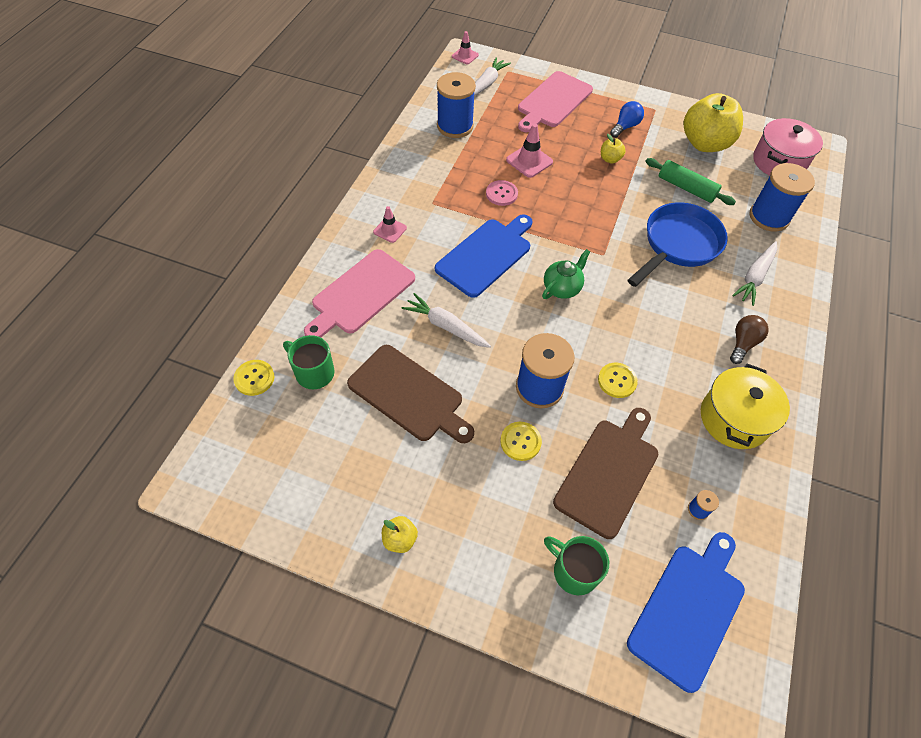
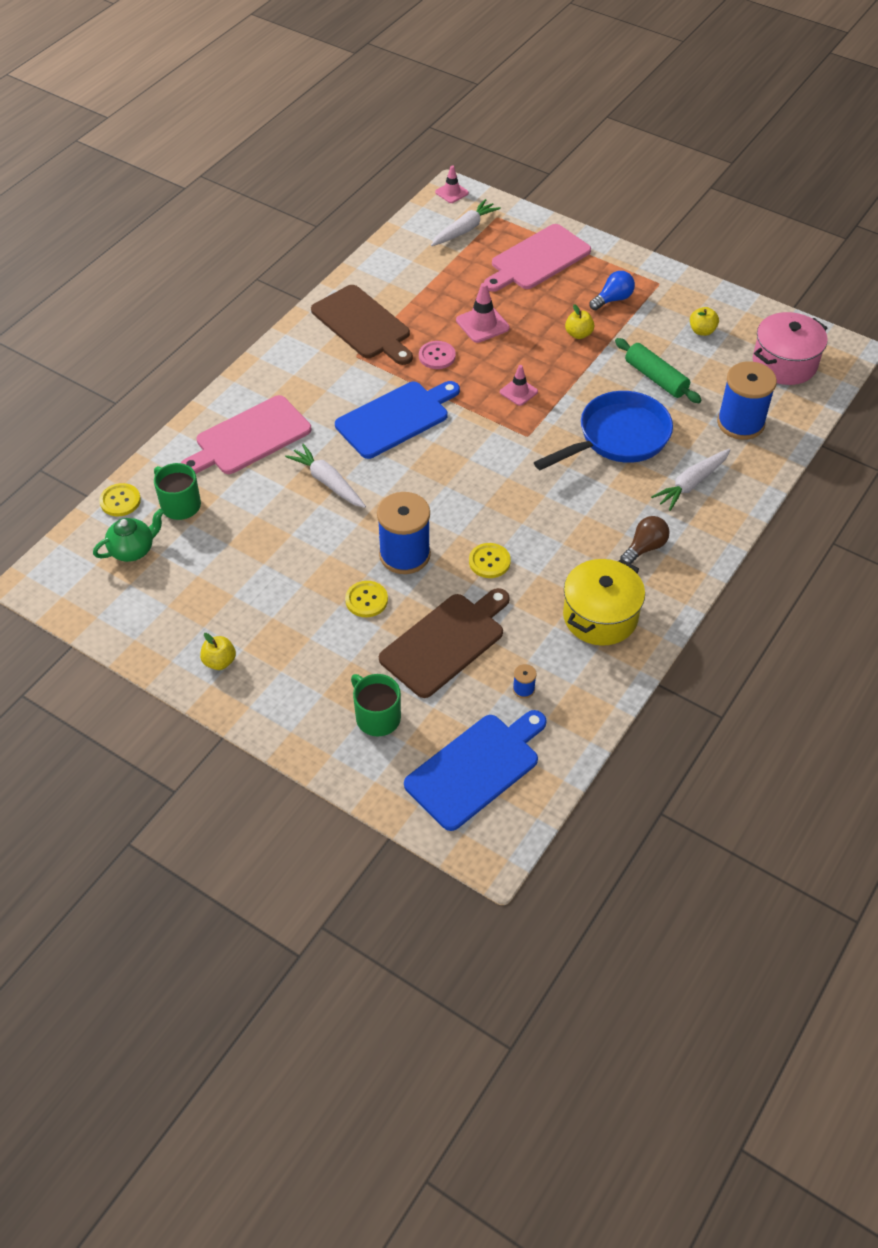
camera: 15 degrees right, 5 degrees down
brown cutting board [347,345,474,443] -> brown cutting board moved to [311,285,413,365]
pink traffic cone [373,206,407,243] -> pink traffic cone moved to [500,365,538,406]
blue spool [437,72,476,138] -> none
green teapot [542,249,590,299] -> green teapot moved to [93,509,164,562]
yellow apple [683,93,743,152] -> yellow apple [690,307,719,336], size x0.43

